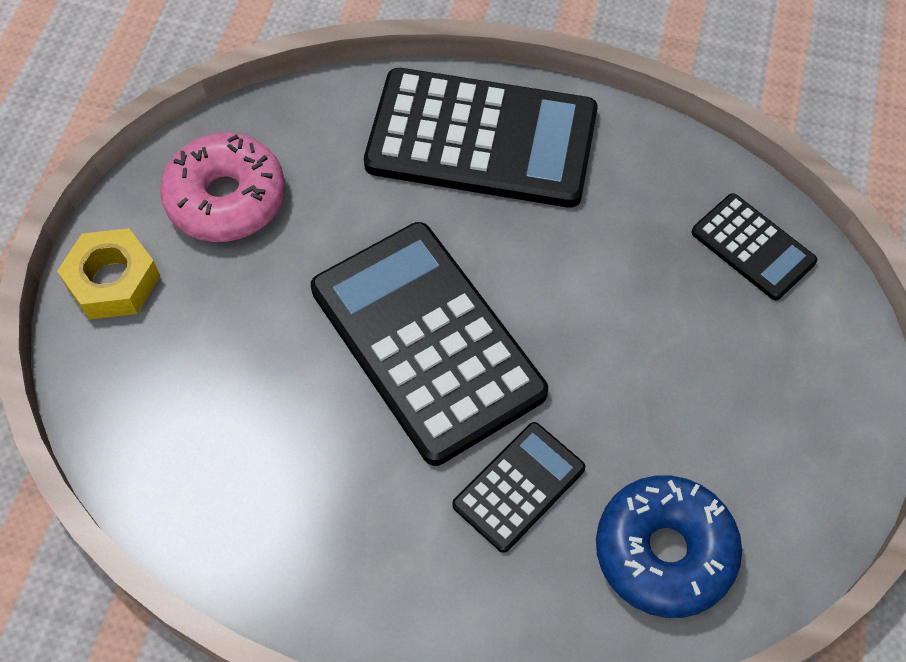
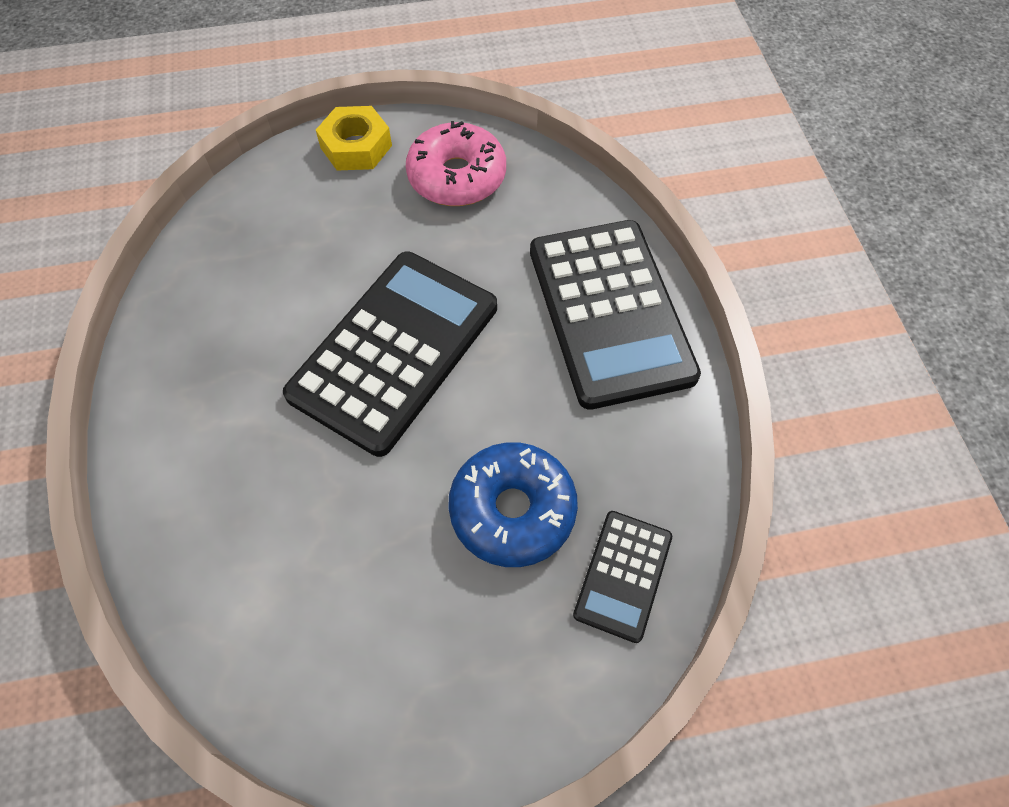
camera: 65 degrees right, 0 degrees up
black calculator [452,422,585,553] -> none
blue donut [596,476,742,618] -> blue donut moved to [448,442,578,567]

